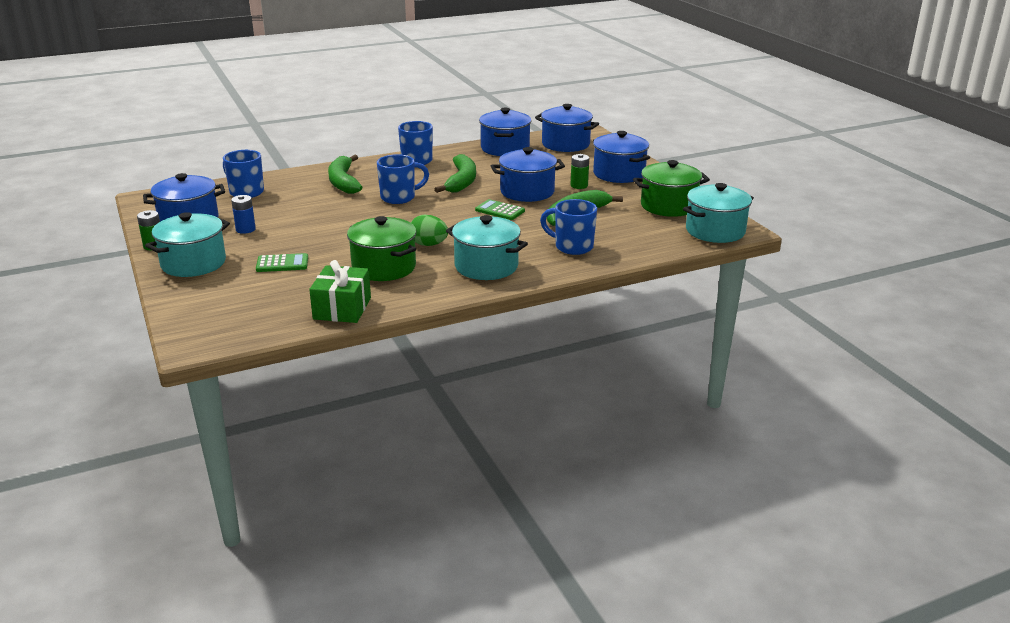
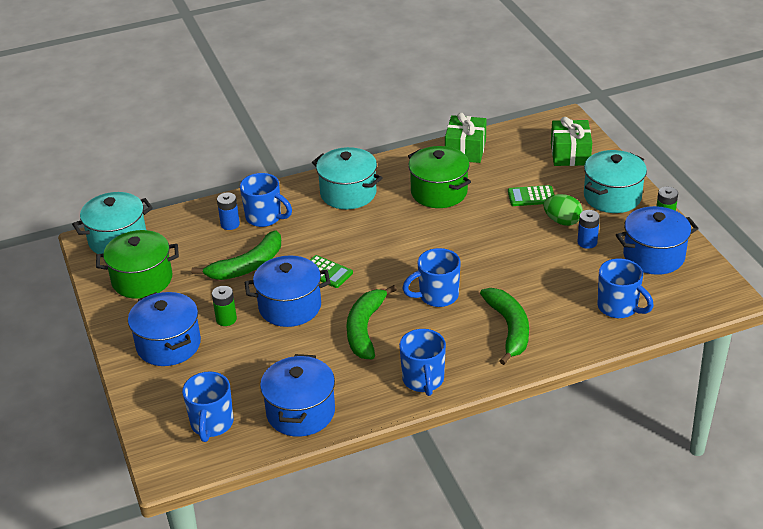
camera: 175 degrees left, 10 degrees up
green egg [411,215,448,246] -> green egg moved to [544,194,583,226]
blue pot [535,104,599,152] -> blue mug [182,372,233,442]
none -> blue battery [217,192,240,230]
none -> green gift [551,117,592,166]

